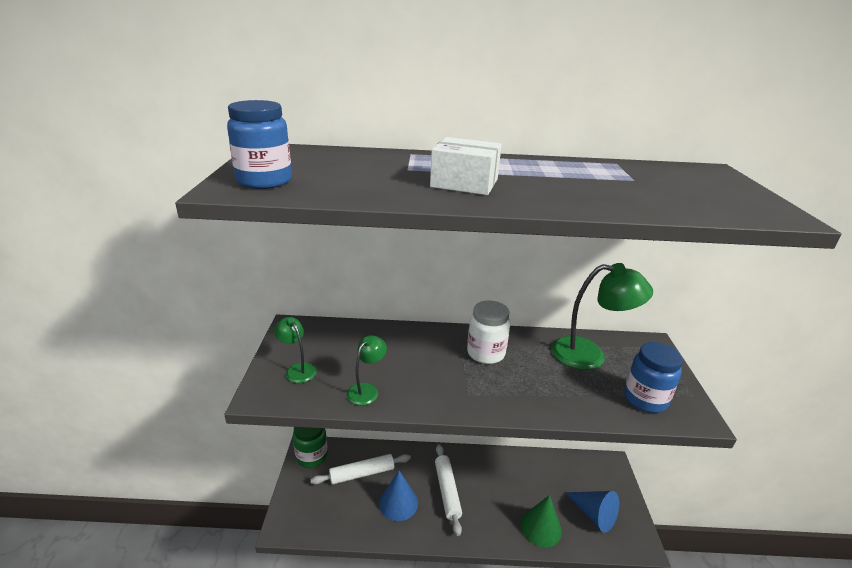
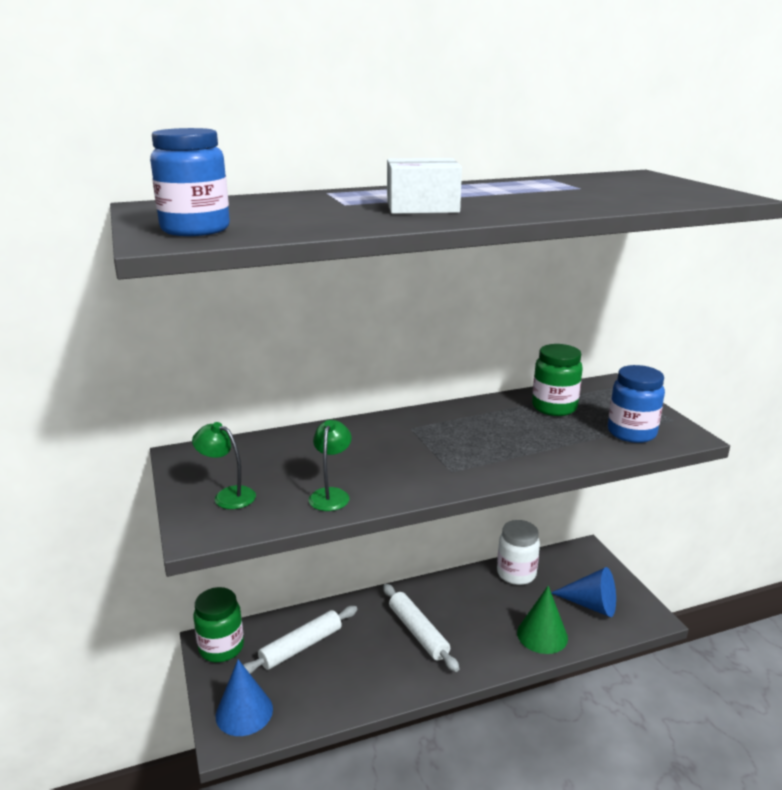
camera: 20 degrees left, 5 degrees down
blue cone [379,471,418,521] -> blue cone moved to [216,659,273,736]
white jar [467,301,510,364] -> white jar moved to [497,520,540,585]
green lamp [551,263,653,370] -> green jar [532,344,583,416]

